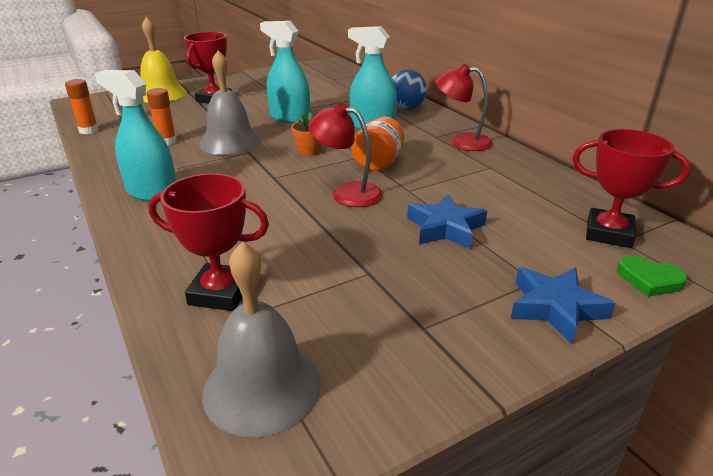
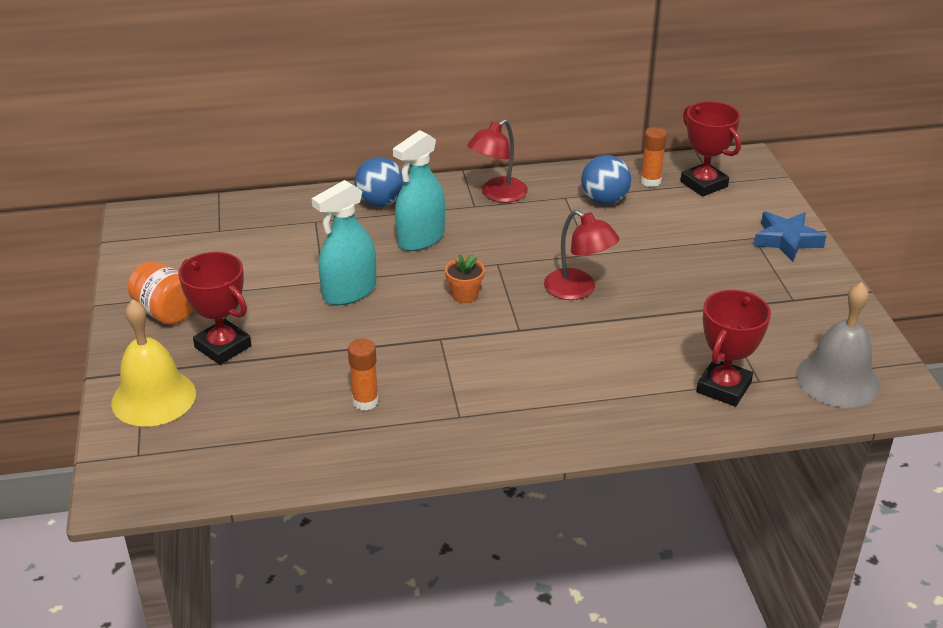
camera: 70 degrees left, 5 degrees up
orange glue stick [65,79,99,134] -> orange glue stick moved to [640,127,667,187]
turquoise spray bottle [95,70,176,202] -> none
grey bell [199,50,261,155] -> none
red lamp [308,103,383,207] -> red lamp turned 90 degrees counterclockwise [544,210,619,300]
orange jar [352,117,404,171] -> orange jar moved to [128,261,193,325]
blue star [407,194,487,249] -> none
red trophy [573,129,690,248] -> red trophy turned 75 degrees counterclockwise [680,101,741,196]
green heart [617,255,688,297] -> none
none -> blue ball [581,155,631,205]

